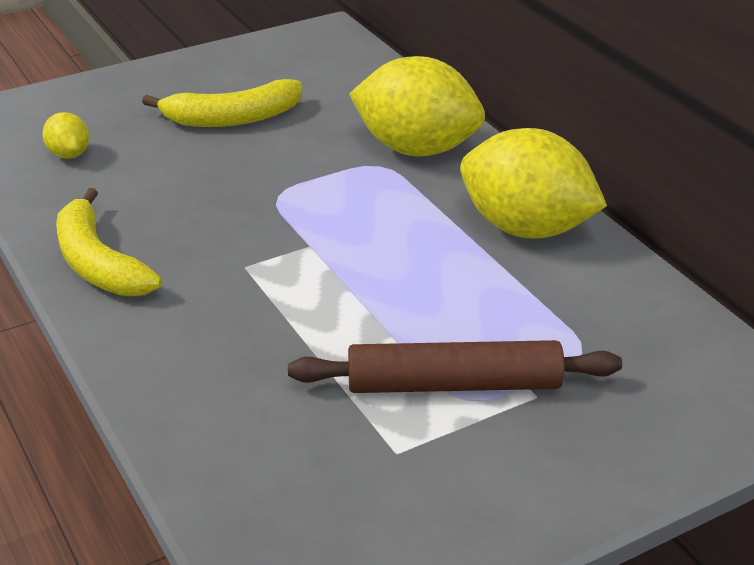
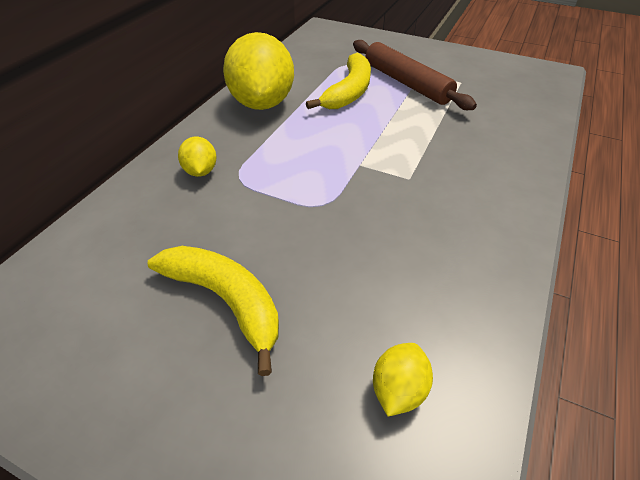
camera: 125 degrees left, 10 degrees up
yellow banana [56,188,162,296] -> yellow banana moved to [306,53,371,109]
yellow lemon [349,56,485,156] -> yellow lemon [178,137,217,177], size x0.45

